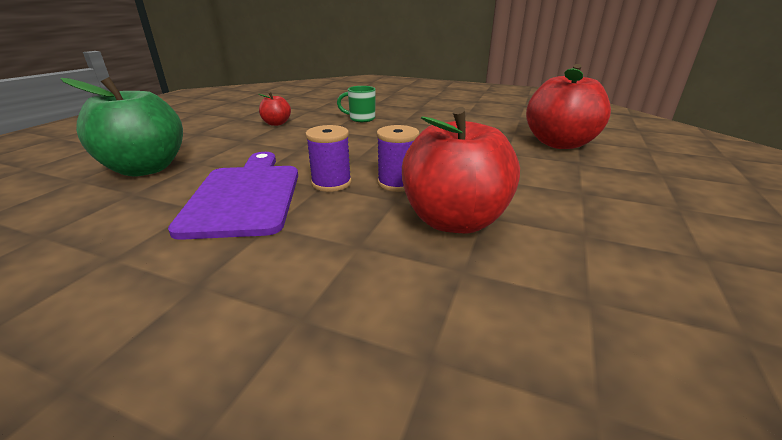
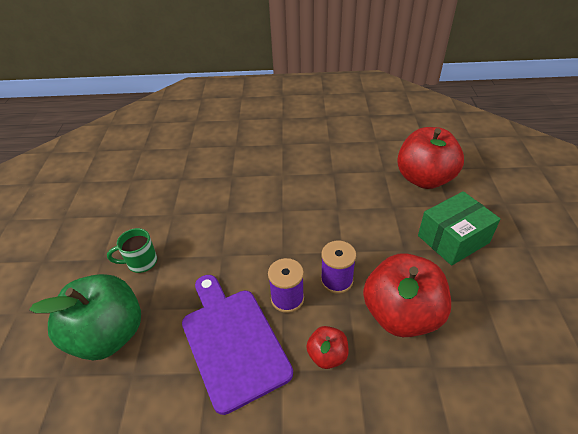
camera: 20 degrees left, 15 degrees up
red apple [259,92,291,126] -> red apple moved to [306,326,349,369]
green mug [337,86,376,122] -> green mug moved to [107,228,157,273]
none -> green box [418,191,500,266]

